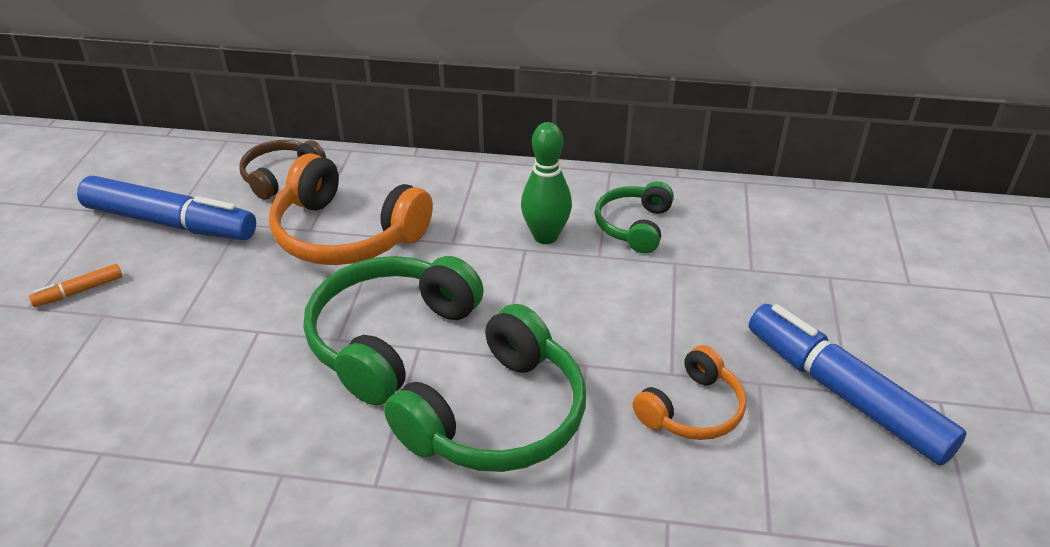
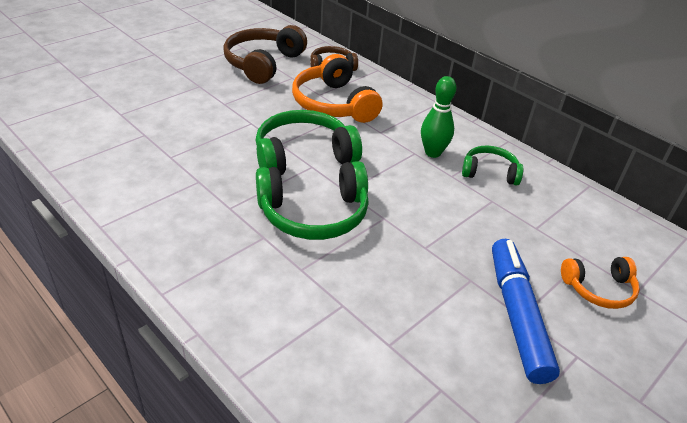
camera: 35 degrees right, 0 degrees up
orange marker [29,264,122,307] -> none
blue marker [77,176,256,240] -> brown headphones [223,25,307,84]
green headphones [595,181,674,253] -> green headphones turned 45 degrees clockwise [462,145,523,185]
orange headphones [633,345,746,440] -> orange headphones moved to [561,257,640,309]

